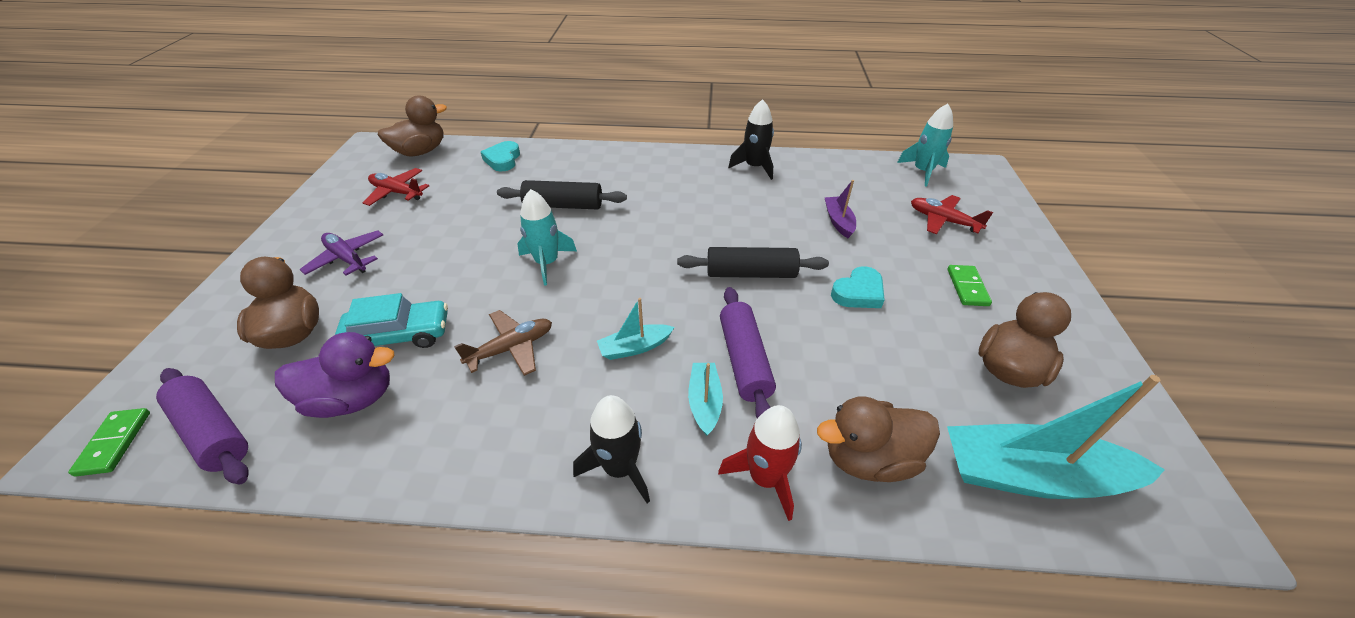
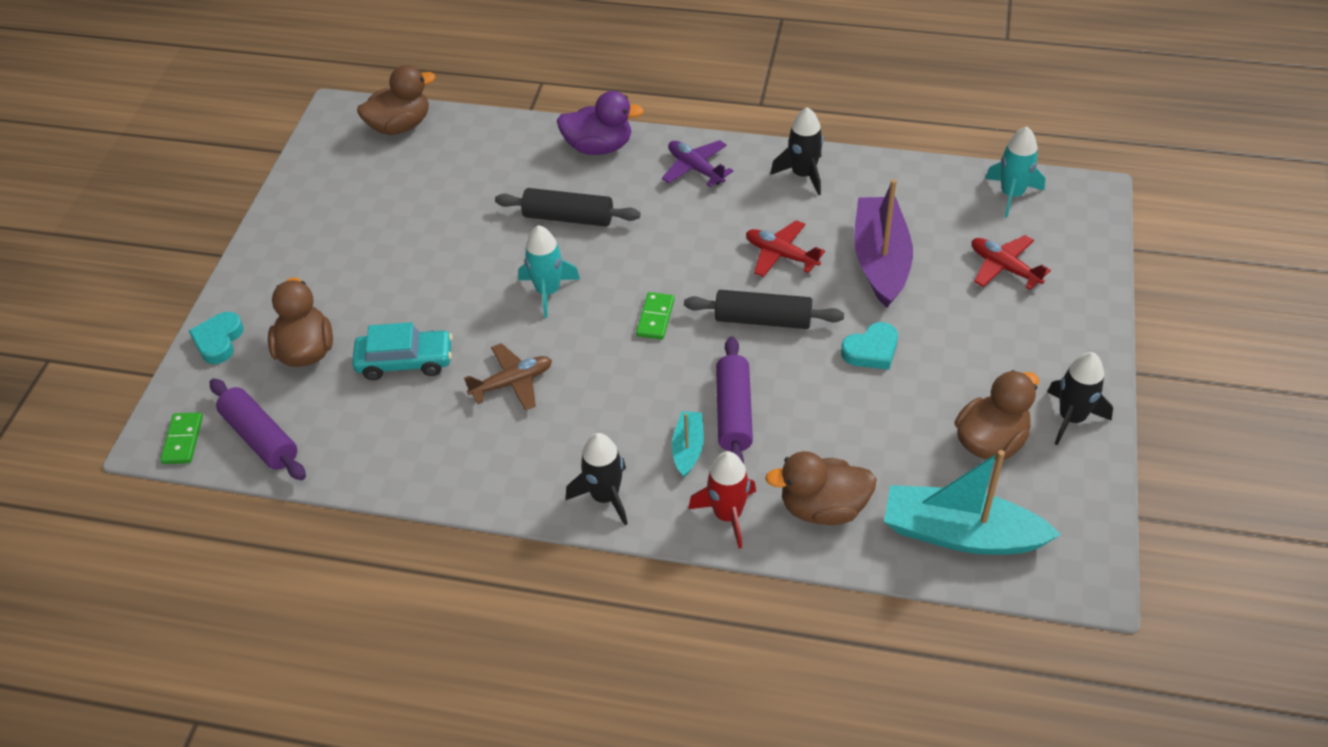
camera: 10 degrees right, 5 degrees up
purple duck [275,332,395,418] -> purple duck moved to [557,91,644,155]
purple plane [299,230,383,276] -> purple plane moved to [662,140,733,187]
red plane [363,168,429,206] -> red plane moved to [746,220,825,277]
turquoise heart [481,141,520,171] -> turquoise heart moved to [189,312,244,364]
turquoise boat [597,298,675,360] -> none
purple boat [825,180,856,238] -> purple boat [854,179,913,308], size x2.03
green domino [947,265,992,306] -> green domino moved to [636,292,675,340]
none -> black rocket [1047,352,1113,445]

